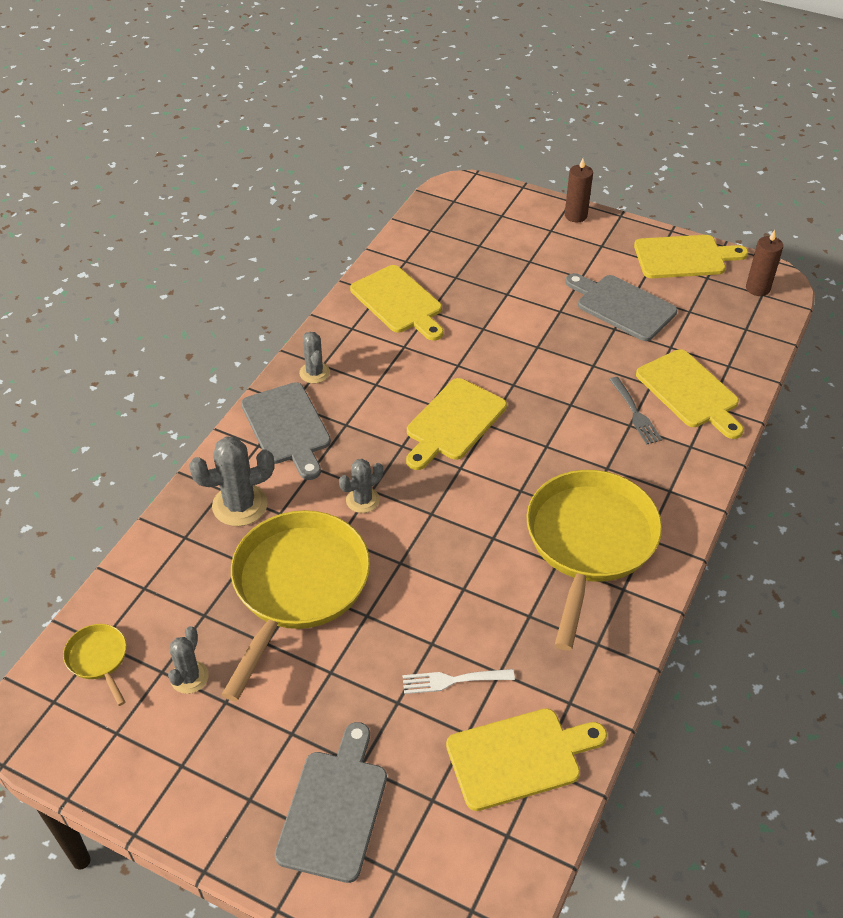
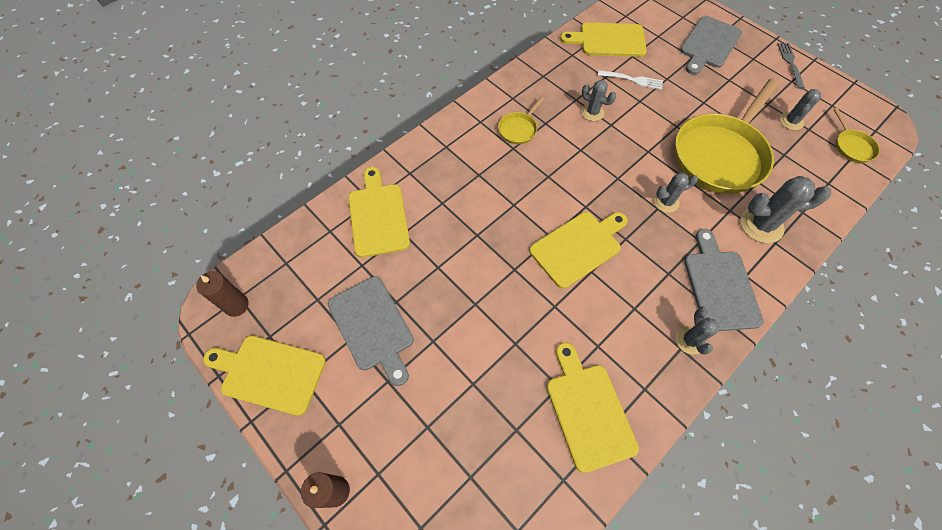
camera: 160 degrees left, 15 degrees up
yellow pan [526,470,662,651] -> yellow pan [498,96,545,144], size x0.43
grey fork [609,377,662,445] -> grey fork moved to [777,43,805,89]
none -> grey cactus [581,80,616,121]

